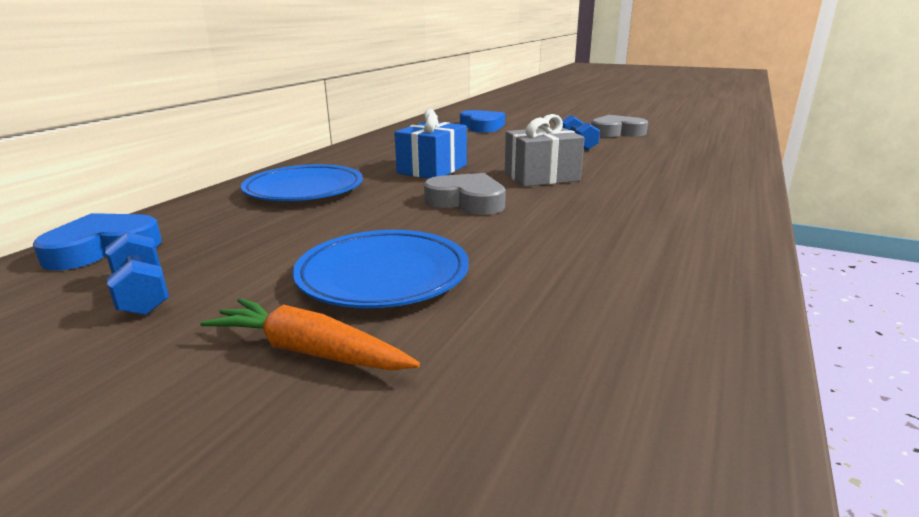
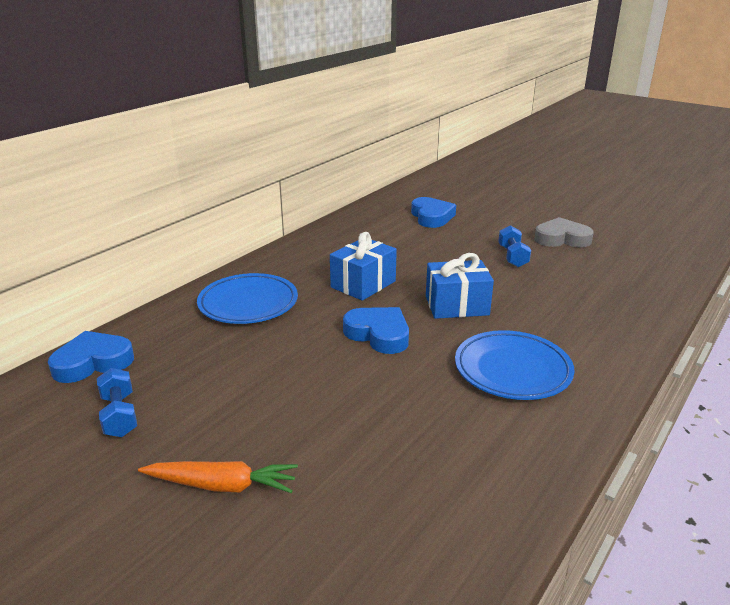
camera: 10 degrees right, 5 degrees up
orange carrot [200,298,420,370] -> orange carrot turned 150 degrees clockwise [138,461,298,493]
blue plate [293,230,469,308] -> blue plate moved to [455,330,575,400]
grey heart [424,173,506,215] -> blue heart [343,307,409,354]
grey gift [505,114,585,187] -> blue gift [426,253,494,319]

